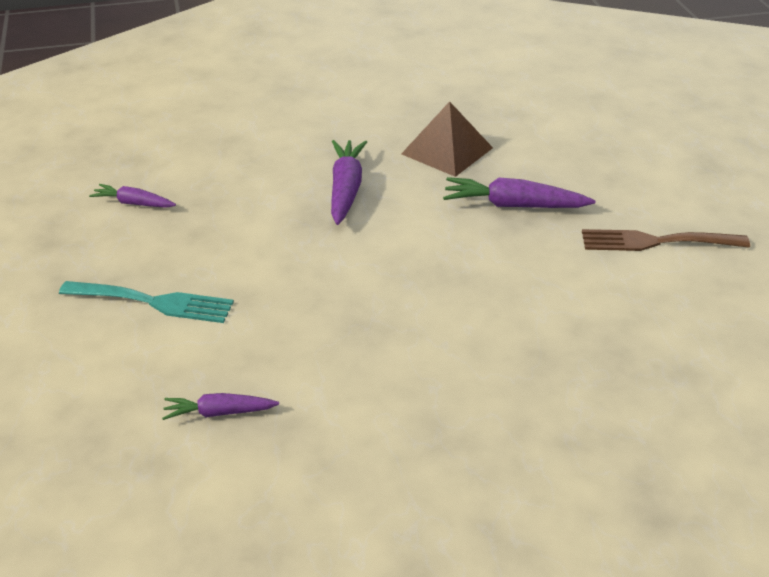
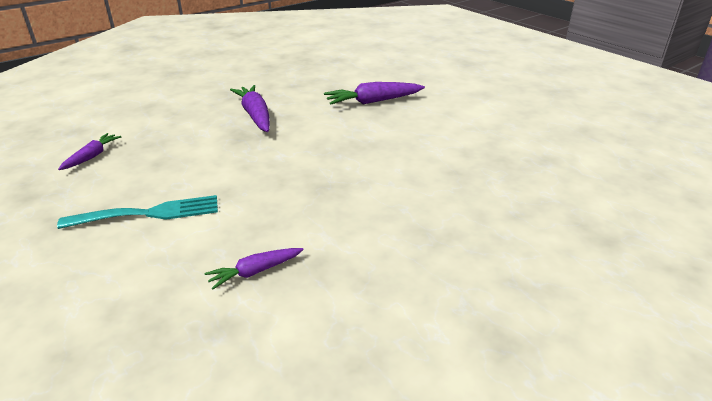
camera: 25 degrees left, 5 degrees down
purple carrot [89,184,176,208] -> purple carrot turned 120 degrees clockwise [58,133,121,170]
brown pyramid [401,101,493,177] -> none
brown fork [582,229,750,251] -> none

